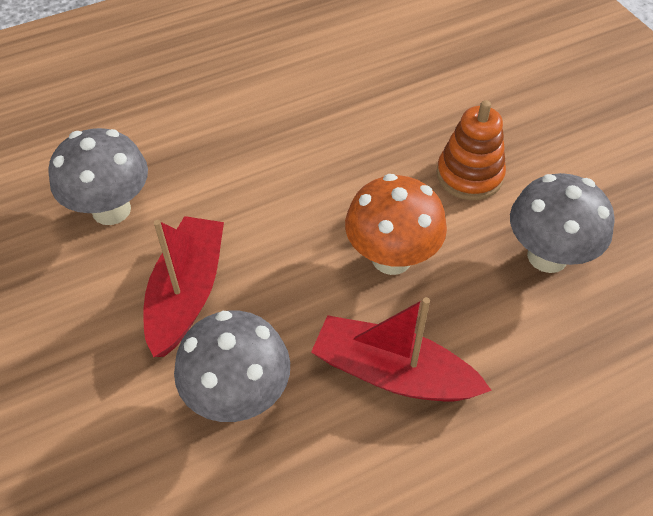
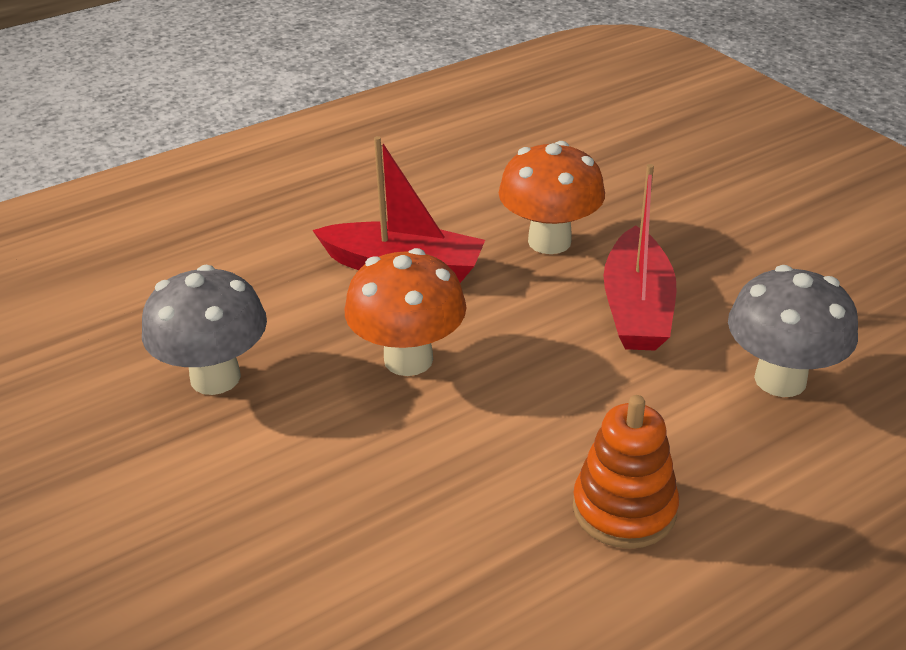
camera: 175 degrees right, 15 degrees down
grey mushroom [174,311,290,422] -> orange mushroom [499,141,605,254]
orange stacking toy [437,100,506,200] -> orange stacking toy moved to [573,395,679,549]

